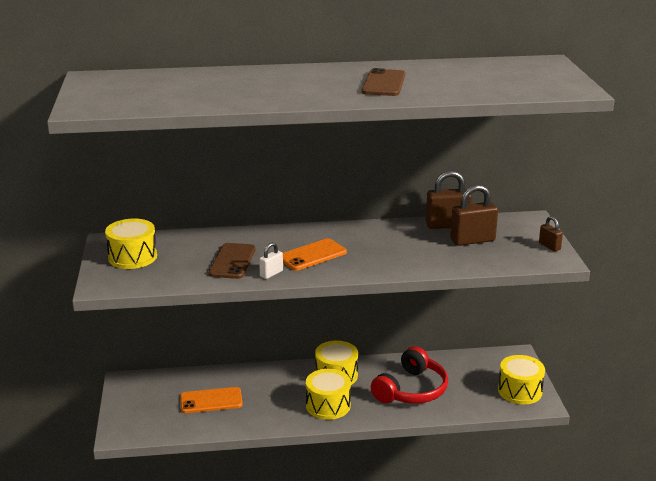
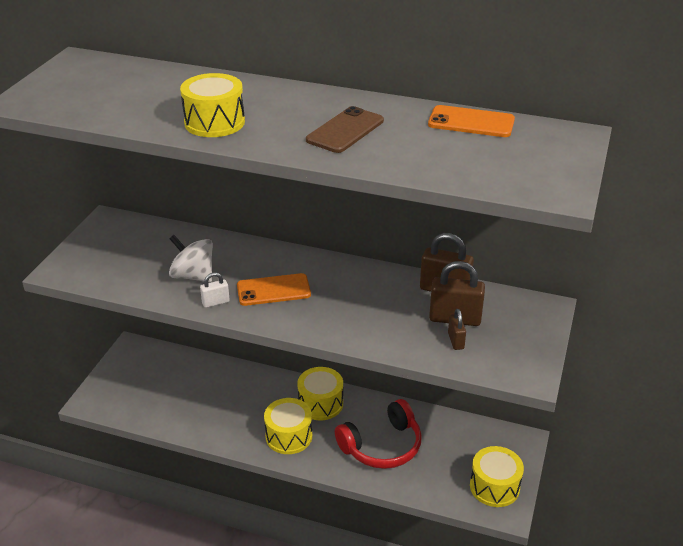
camera: 25 degrees right, 10 degrees up
yellow drum [105,218,157,269] -> yellow drum moved to [180,73,245,137]
orange phone [180,387,243,413] -> orange phone moved to [428,105,515,137]
brown phone [209,243,256,279] -> white spinning top [169,235,213,282]
brown padlock [539,216,563,251] -> brown padlock moved to [448,309,466,350]

